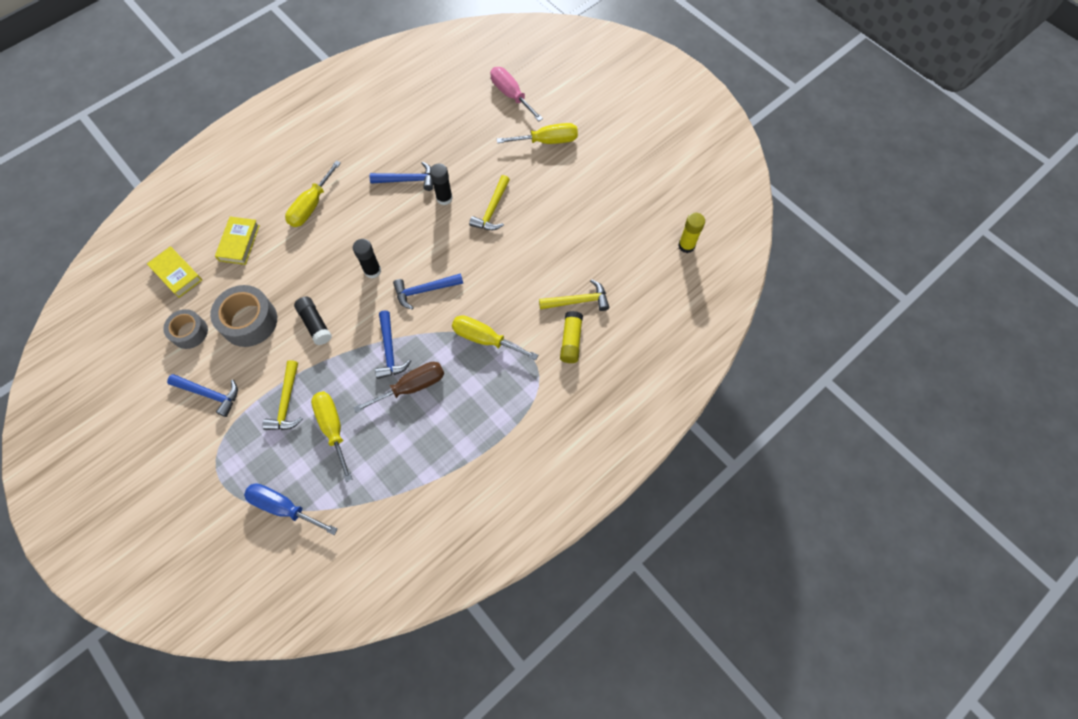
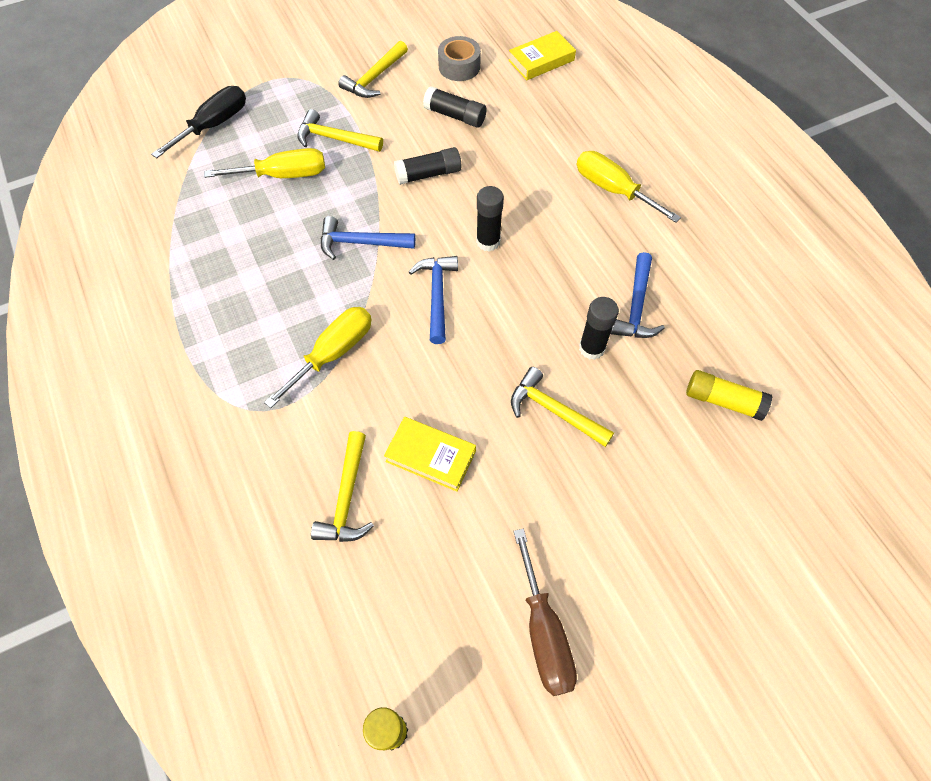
camera: 105 degrees right, 5 degrees down
blue hammer [167,374,238,417] -> yellow hammer [338,41,408,98]
grey tape [210,285,277,347] -> black glue stick [423,86,486,128]
yellow book [215,217,260,265] -> yellow book moved to [384,417,476,492]
blue screwdriver [244,483,338,535] -> black screwdriver [151,86,246,158]
brown screwdriver [353,362,444,413] -> brown screwdriver moved to [513,529,577,696]
pink screwdriver [490,67,543,121] -> none
yellow screwdriver [497,123,578,144] -> none
yellow glue stick [560,311,583,363] -> yellow glue stick moved to [686,370,772,421]

